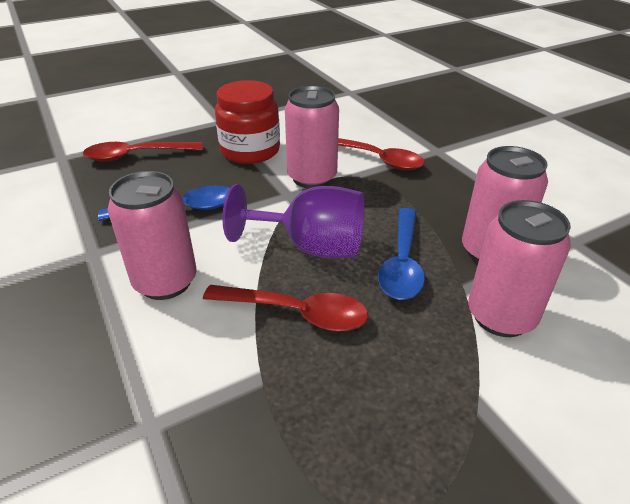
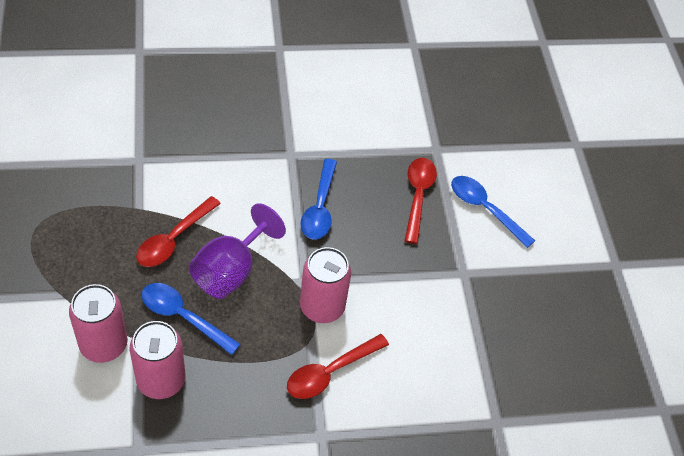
camera: 105 degrees right, 15 degrees up
pink can [108,171,196,300] -> none
red jar [215,80,280,164] -> none
none -> blue spoon [451,176,535,248]

